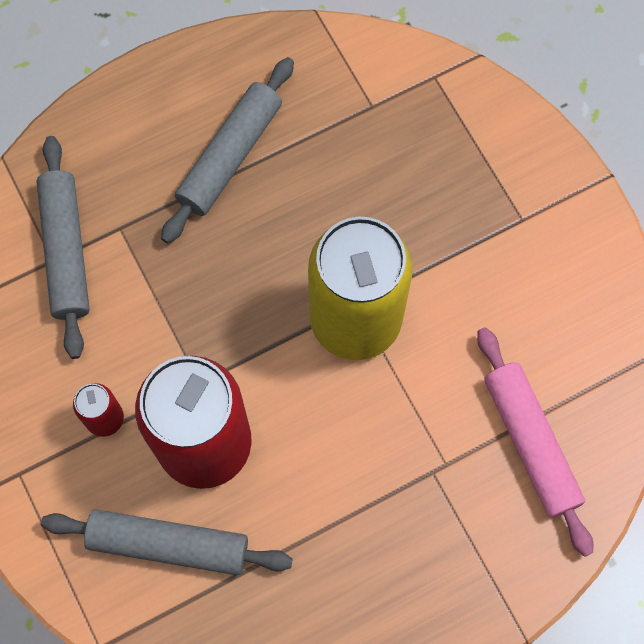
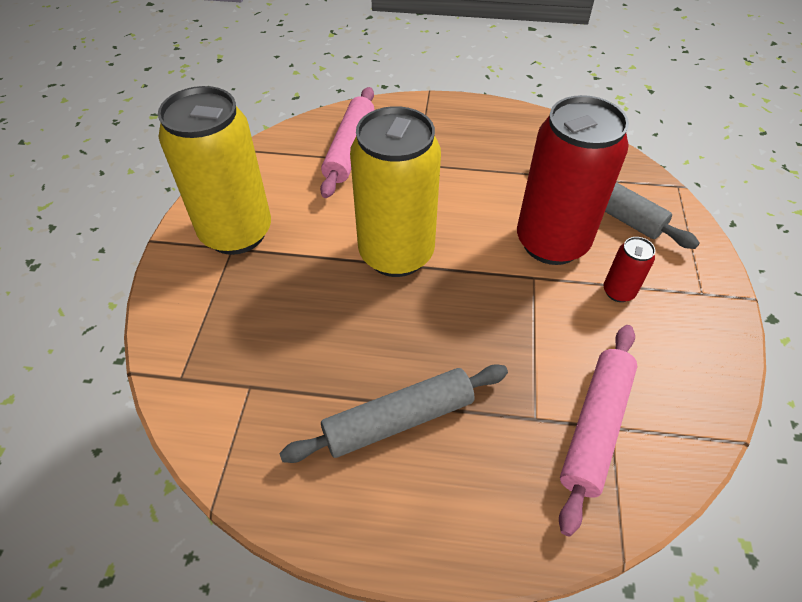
camera: 145 degrees left, 20 degrees down
grey rolling pin [36,136,90,359] -> pink rolling pin [559,325,637,536]
none -> yellow can [158,86,271,255]

